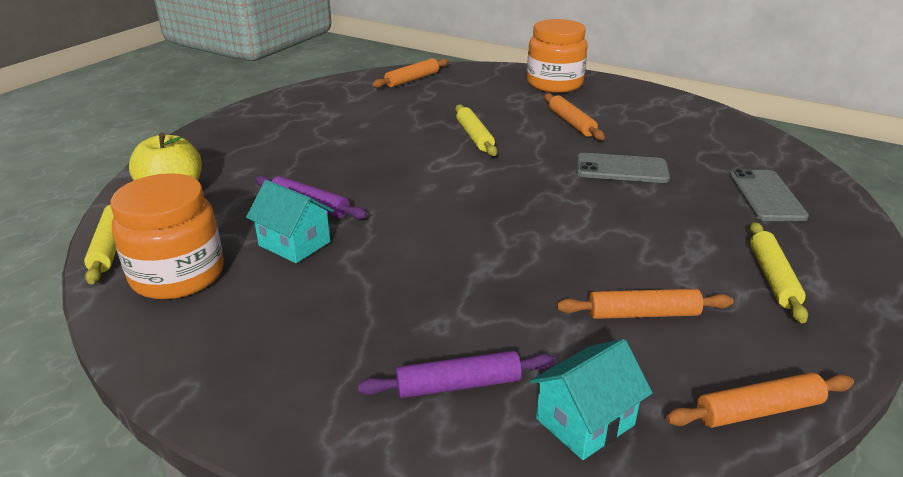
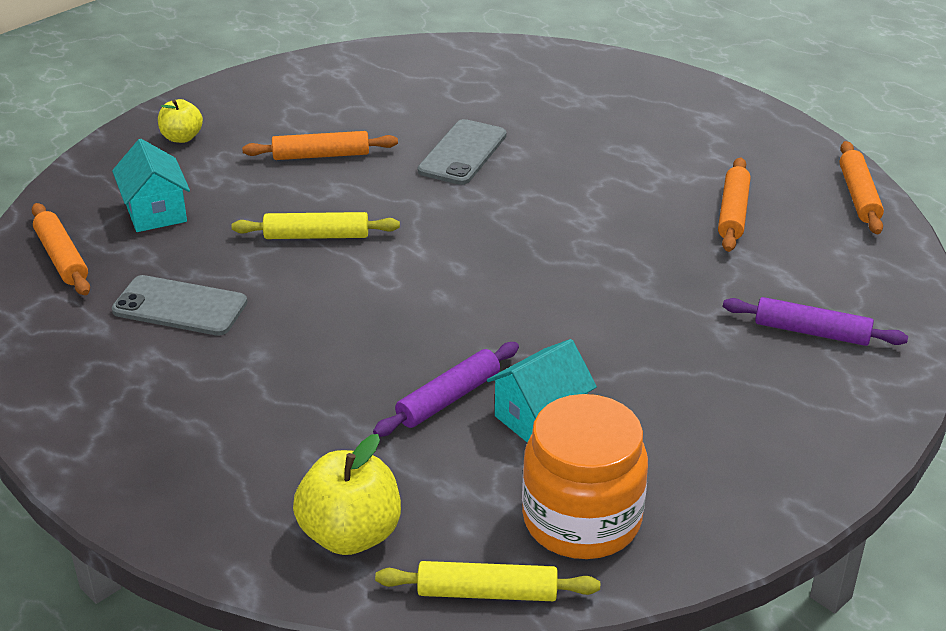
camera: 75 degrees left, 5 degrees up
purple rolling pin [358,351,556,398] -> purple rolling pin turned 75 degrees counterclockwise [723,297,908,346]
orange jar [527,19,588,93] -> yellow apple [158,99,203,143]
turquoise house [530,339,652,460] -> turquoise house moved to [112,139,190,232]
grey phone [729,169,809,221] -> grey phone moved to [112,275,247,336]
yellow rolling pin [749,222,808,323] -> none

